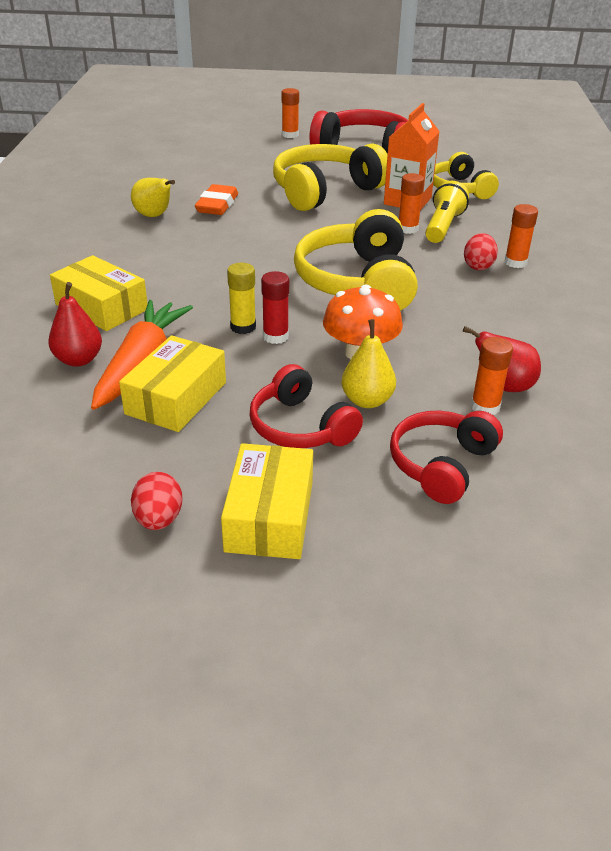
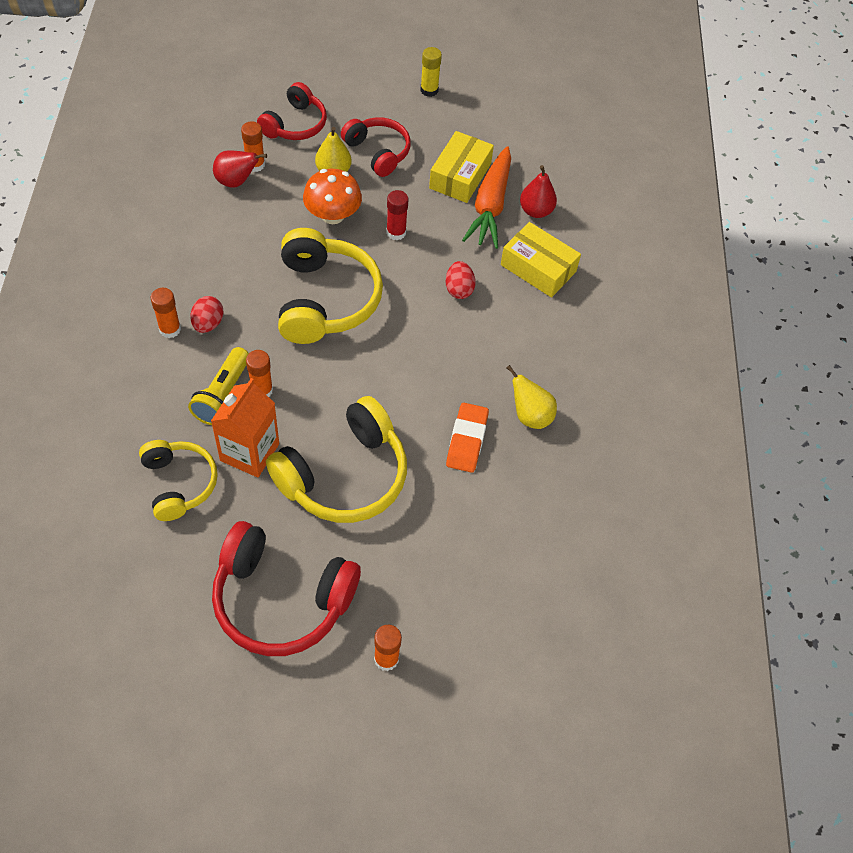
camera: 175 degrees right, 20 degrees up
red egg [131,472,183,530] -> red egg moved to [445,261,476,299]
yellow box [221,443,313,559] -> none
yellow glue stick [227,263,256,334] -> yellow glue stick moved to [421,47,442,97]

